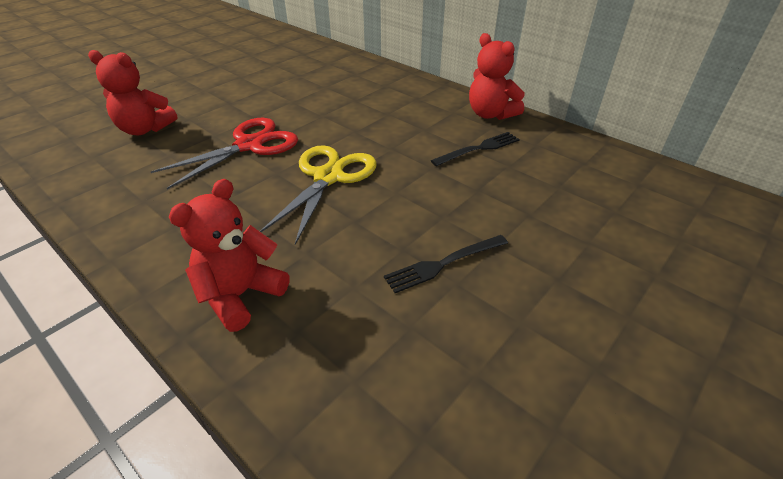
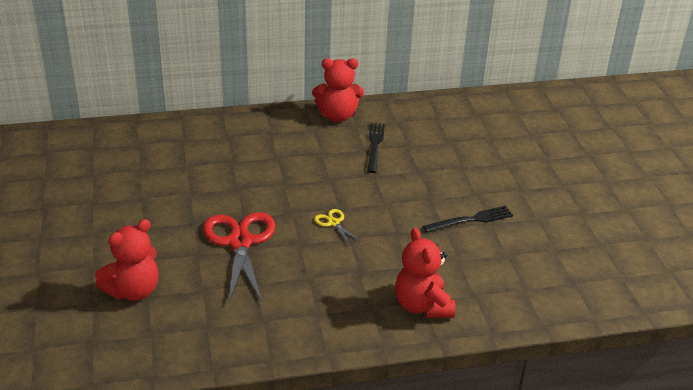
camera: 55 degrees left, 5 degrees down
yellow scissors [260,145,377,245] -> yellow scissors [314,209,362,245], size x0.44
black fork [384,235,508,293] -> black fork turned 120 degrees counterclockwise [423,206,513,232]

